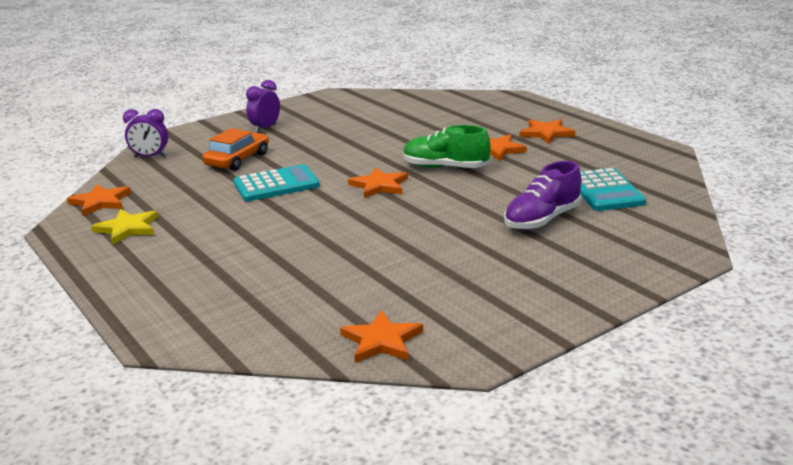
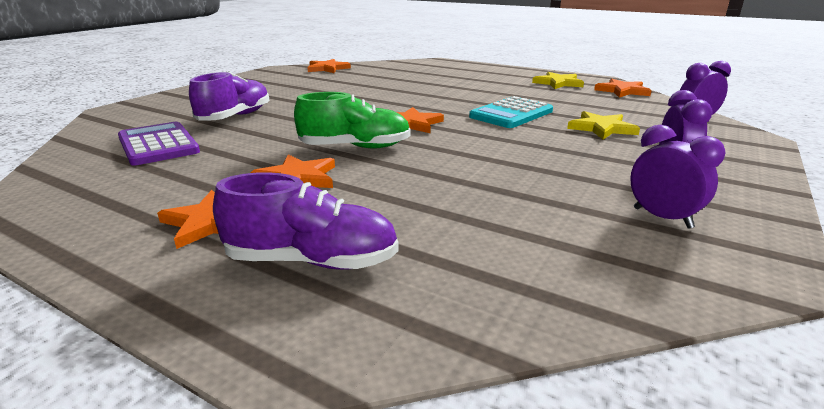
camera: 155 degrees right, 0 degrees up
orange car [202,128,269,171] -> yellow star [567,111,640,140]
turquoise calculator [580,168,646,211] -> purple calculator [118,122,200,165]
none -> purple shoe [213,172,399,270]
none -> purple clock [630,125,725,229]

